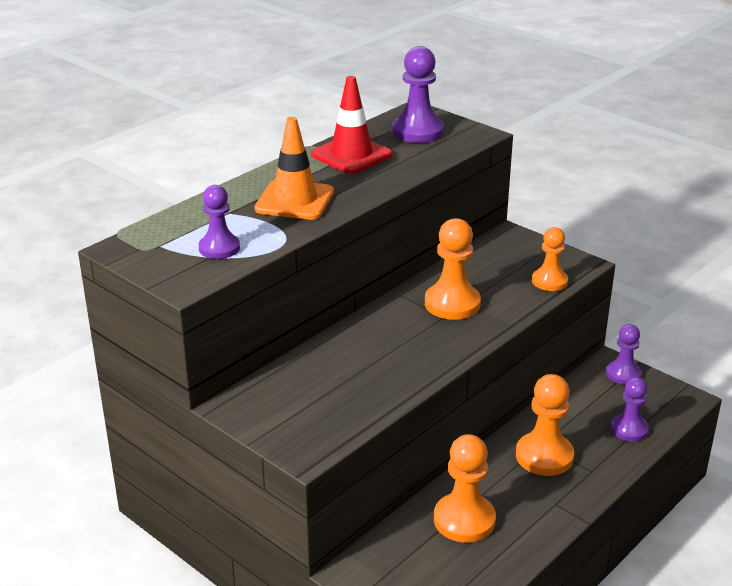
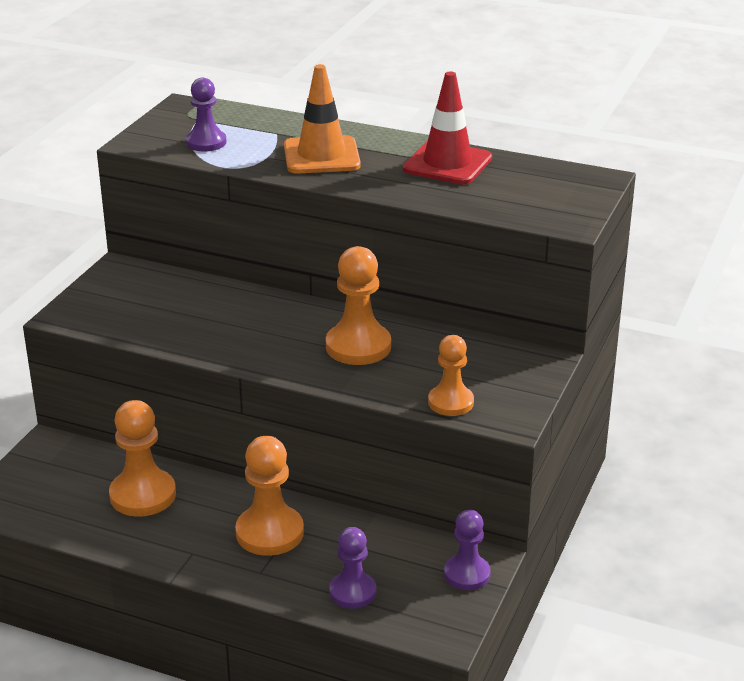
camera: 70 degrees right, 0 degrees up
purple pawn [392,46,444,143] -> none

